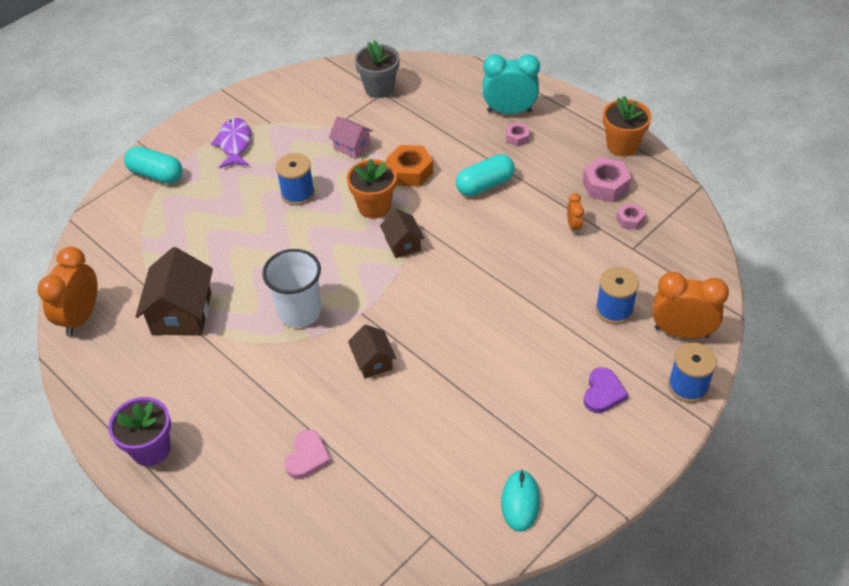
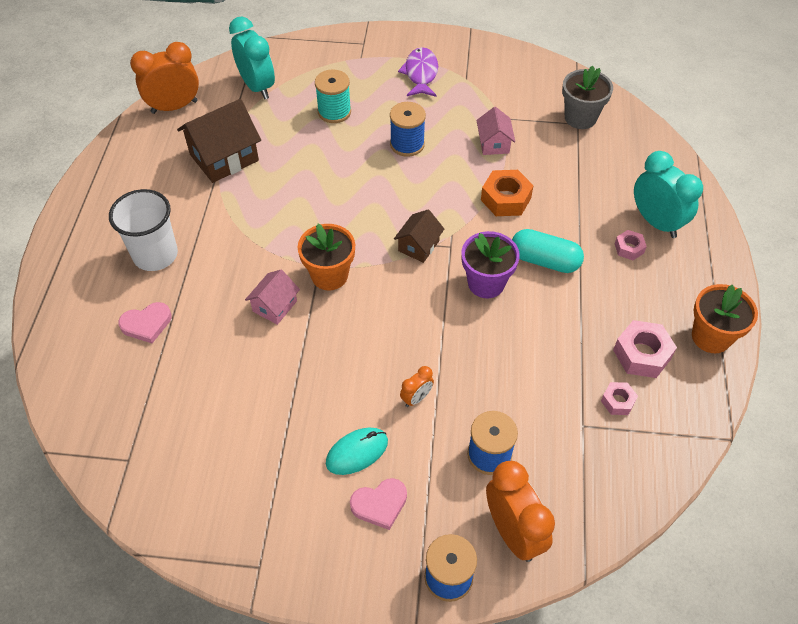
camera: 50 degrees right, 5 degrees up
purple flower pot [108,397,171,466] -> purple flower pot moved to [461,231,520,298]
turquoise capsule [124,146,182,184] -> none
purple fish [211,118,251,168] -> purple fish turned 45 degrees counterclockwise [398,47,438,97]
white cup [262,249,321,328] -> white cup moved to [109,189,178,271]
orange flower pot [347,159,397,219] -> orange flower pot moved to [298,224,355,290]
brown house [348,325,396,378] -> pink house [245,270,300,325]
turquoise mouse [501,470,540,532] -> turquoise mouse moved to [326,428,388,475]
orange clock [567,193,584,235] -> orange clock moved to [400,366,434,407]
purple heart [584,367,628,413] -> pink heart [350,478,407,530]
none -> turquoise clock [229,17,275,99]
none -> turquoise spool [315,69,351,123]

